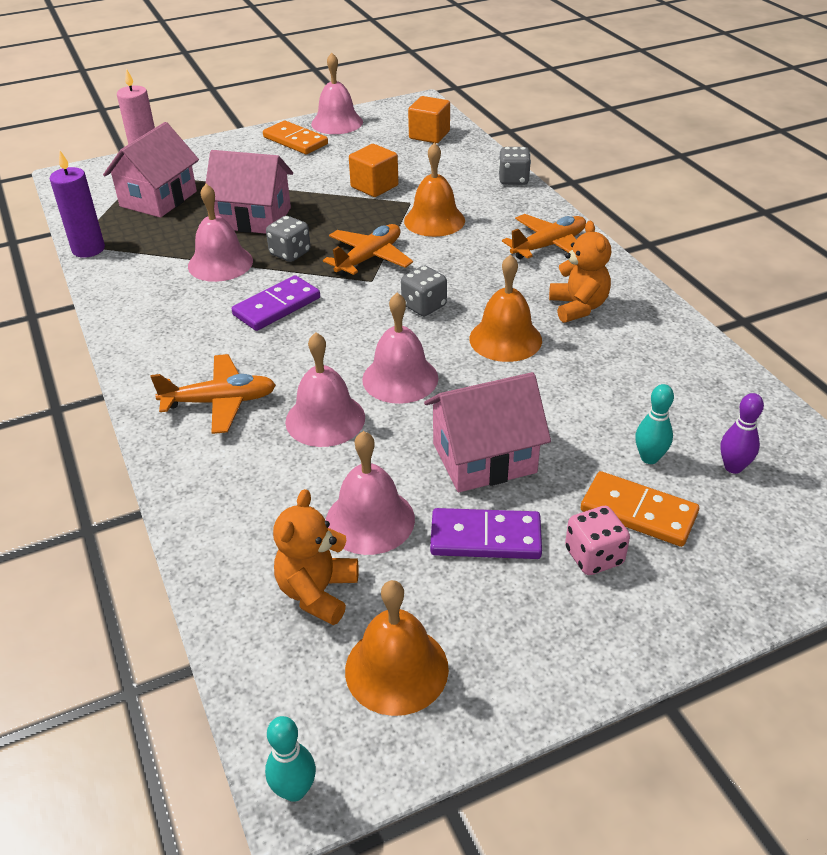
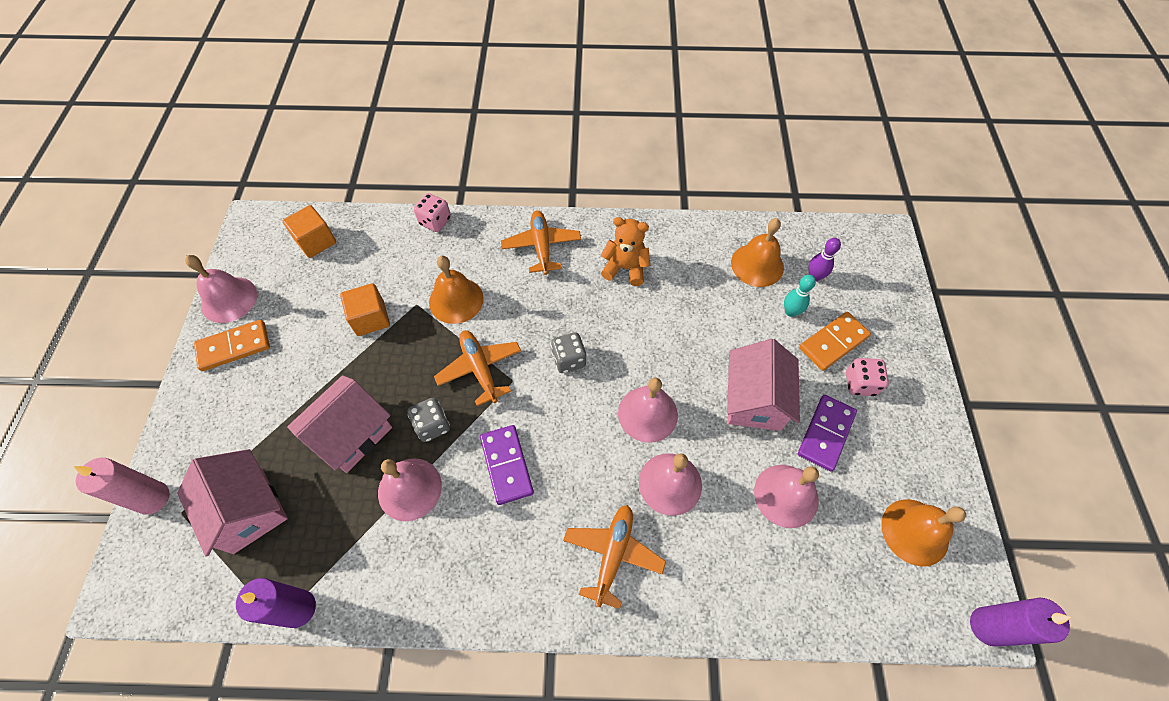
camera: 65 degrees left, 20 degrees up
turquoise bowling pin [265,716,316,802] -> purple candle [970,597,1071,646]
orange teddy bear [273,489,358,625] -> none
orange bell [469,254,542,362] -> orange bell moved to [731,218,784,287]
grey dice [498,147,531,185] -> pink dice [414,193,451,232]

